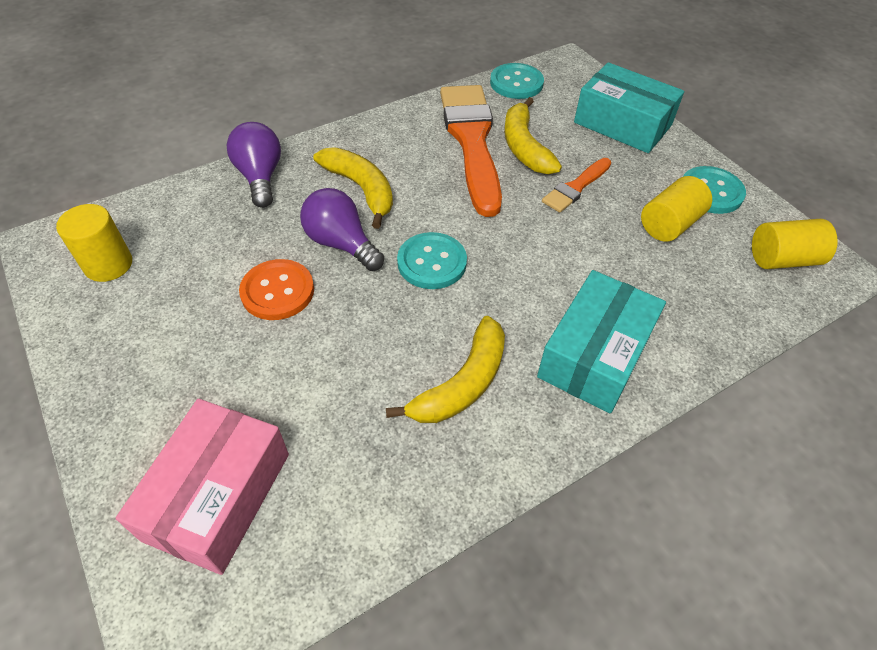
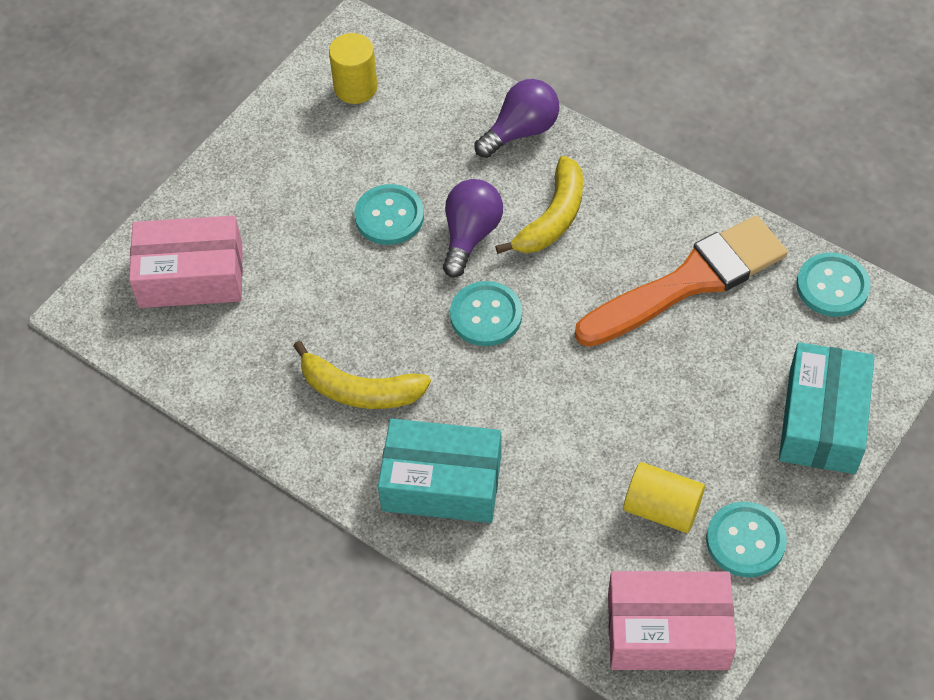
camera: 70 degrees right, 5 degrees up
orange button [239,259,314,320] -> turquoise button [354,184,424,245]
yellow banana [504,97,562,174] -> none
orange brush [542,158,612,213] -> none
yellow cylinder [752,219,838,269] -> pink box [608,571,736,670]

